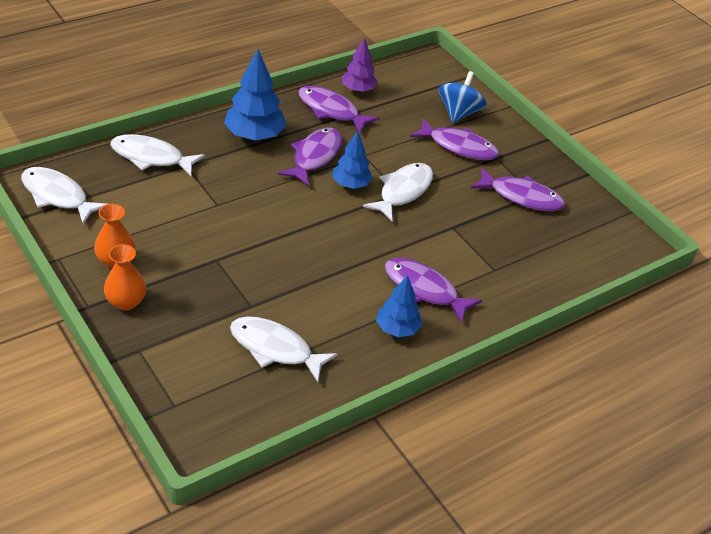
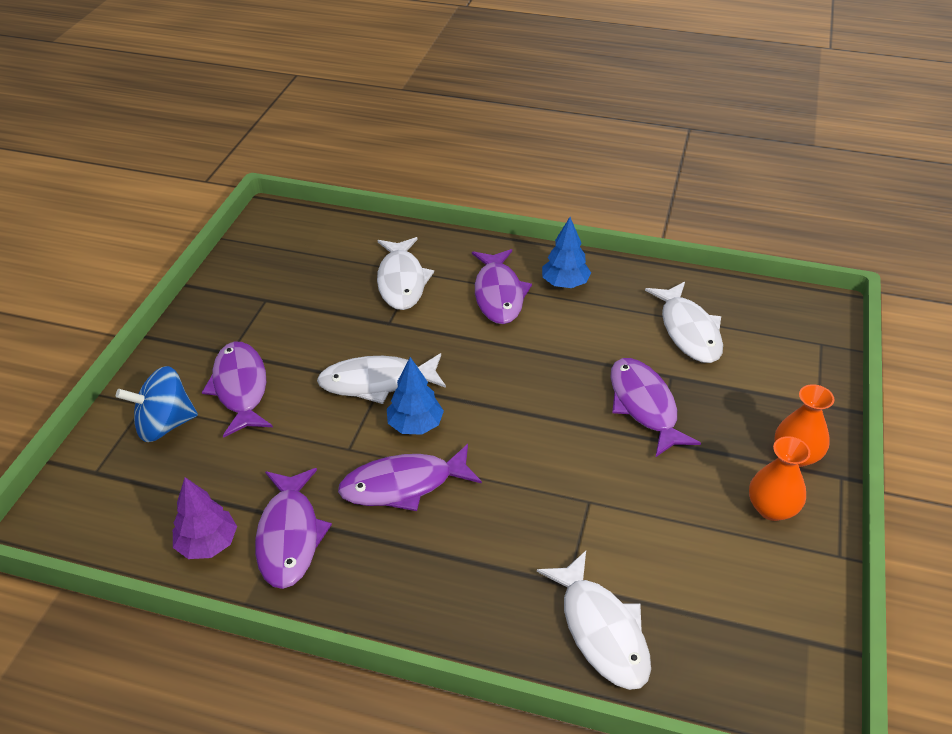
camera: 125 degrees left, 0 degrees up
white fish [21,167,107,224] -> white fish moved to [377,237,434,310]
blue tree [224,49,286,141] -> none
purple fish [471,167,565,211] -> purple fish moved to [610,358,701,458]

